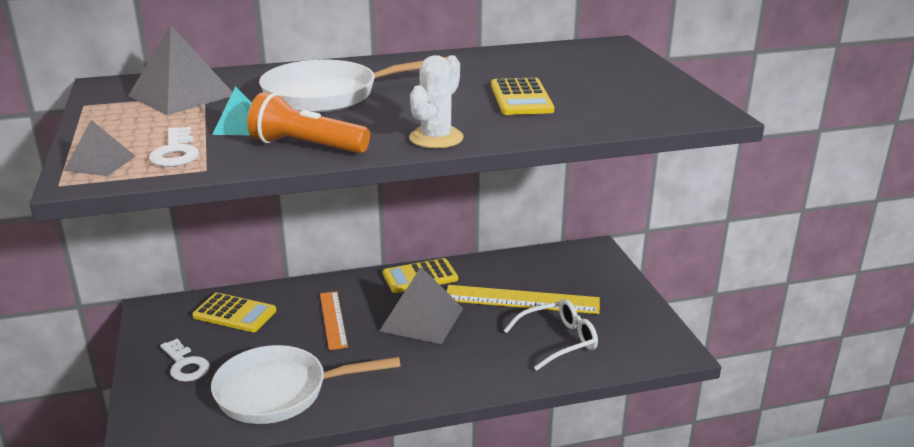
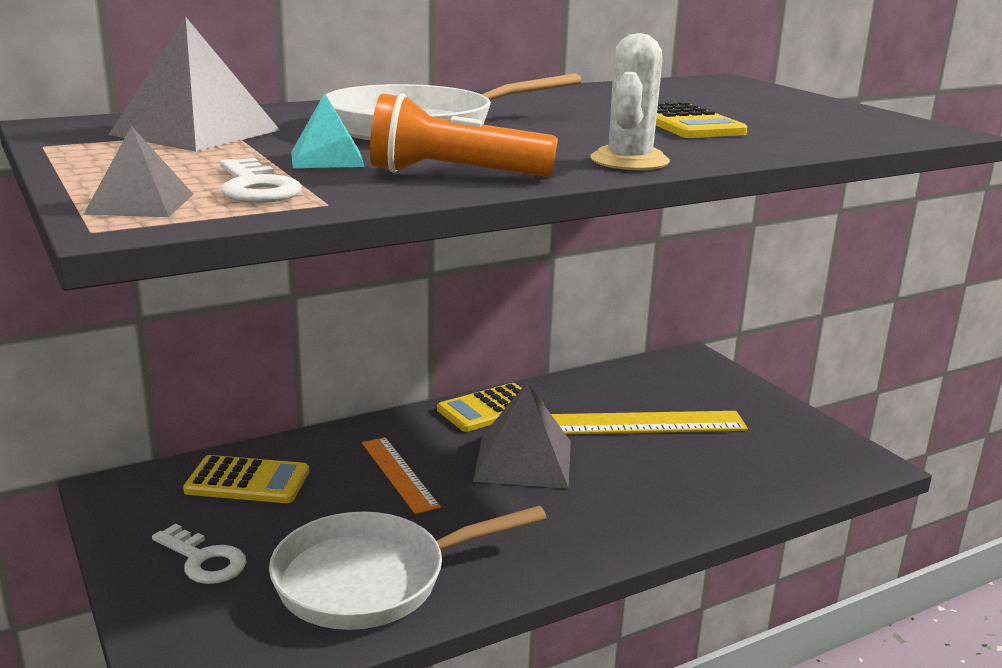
camera: 15 degrees left, 5 degrees down
white glasses [504,299,598,371] -> none

